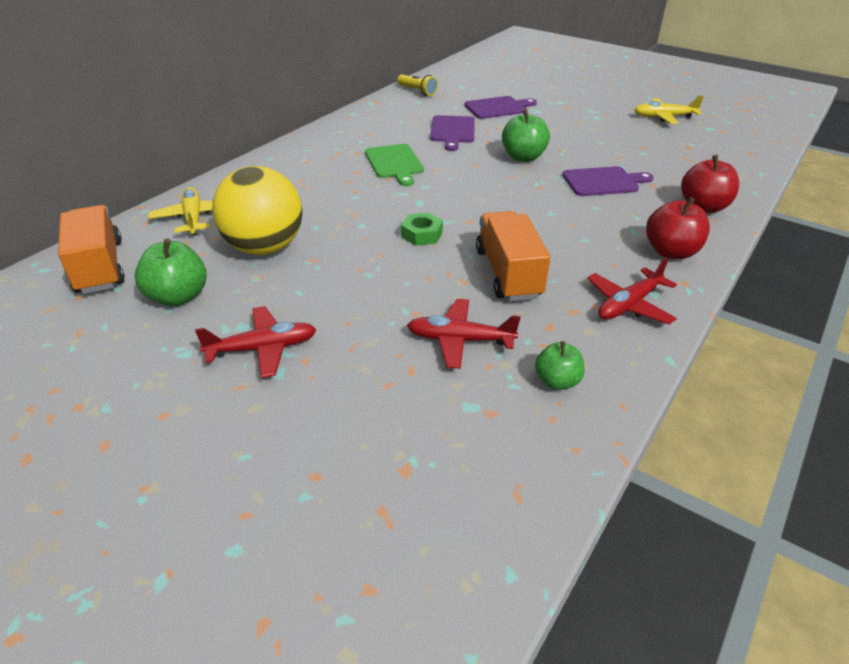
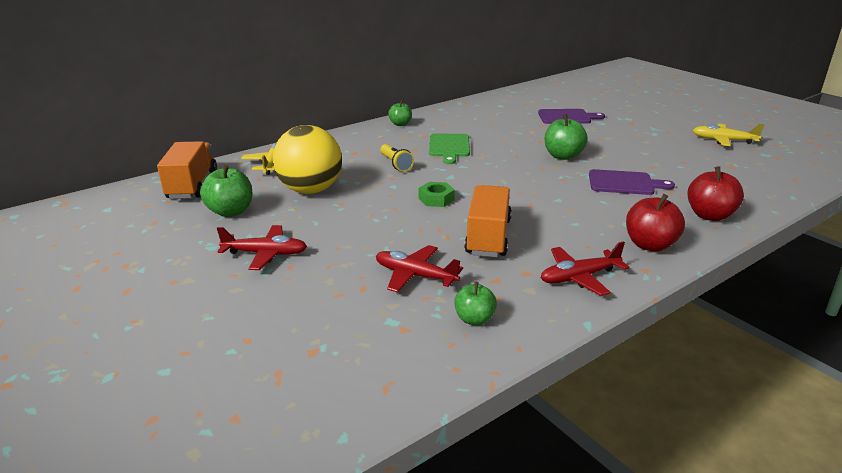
camera: 20 degrees right, 10 degrees down
yellow flashlight [397,75,438,96] -> yellow flashlight moved to [380,144,414,172]
purple cutting board [430,115,475,151] -> none
none -> green apple [388,100,412,126]

